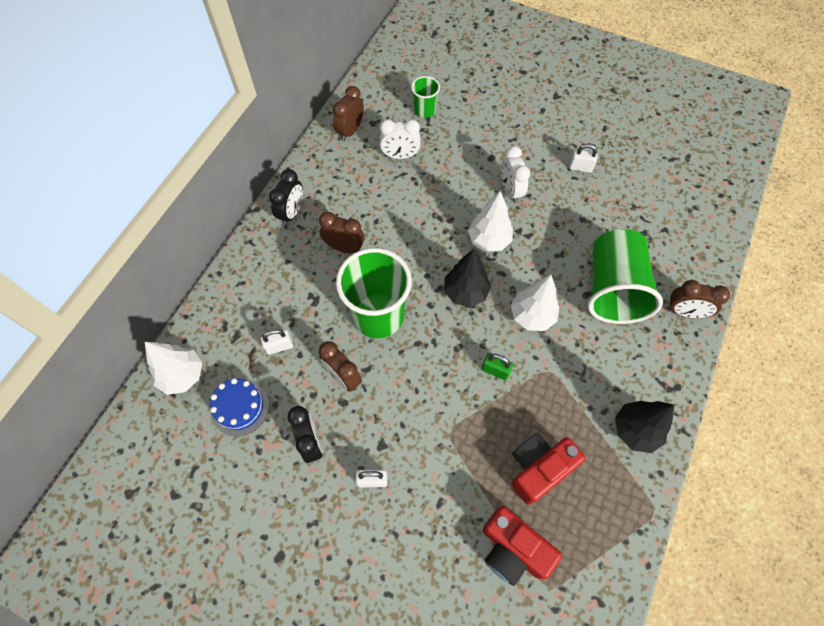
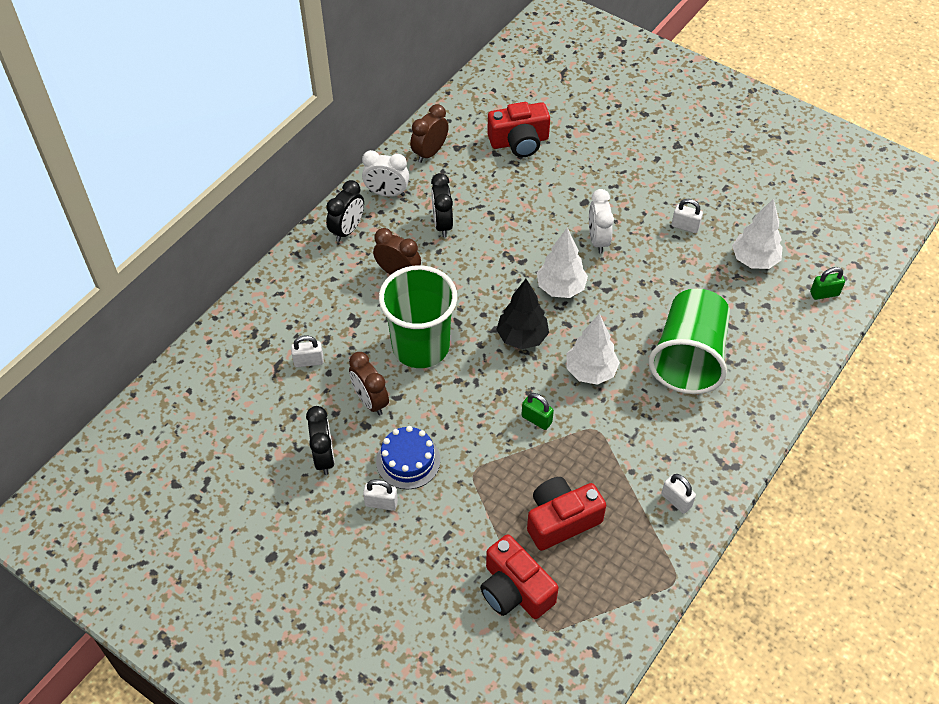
camera: 10 degrees right, 10 degrees down
white tree [145,342,202,395] -> white tree moved to [732,199,782,269]
blue cake [210,378,269,437] -> blue cake moved to [376,426,440,489]
white clock [380,119,420,159] -> white clock moved to [362,150,409,197]
green cup [411,76,440,118] -> red camera [487,102,550,157]
black tree [615,401,674,453] -> white padlock [661,474,696,514]
brown clock [667,280,730,319] -> none
none -> black clock [431,173,453,237]
none -> green padlock [810,267,845,300]

